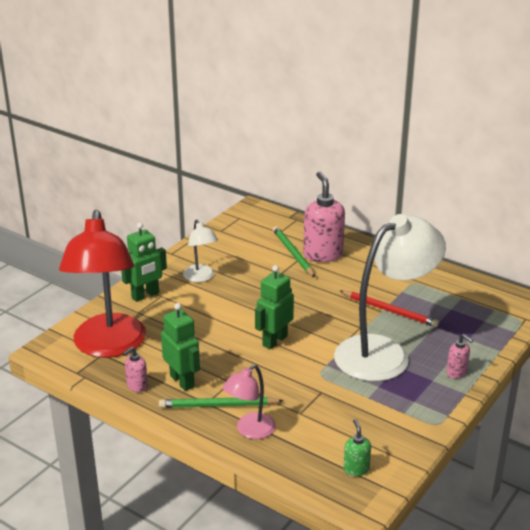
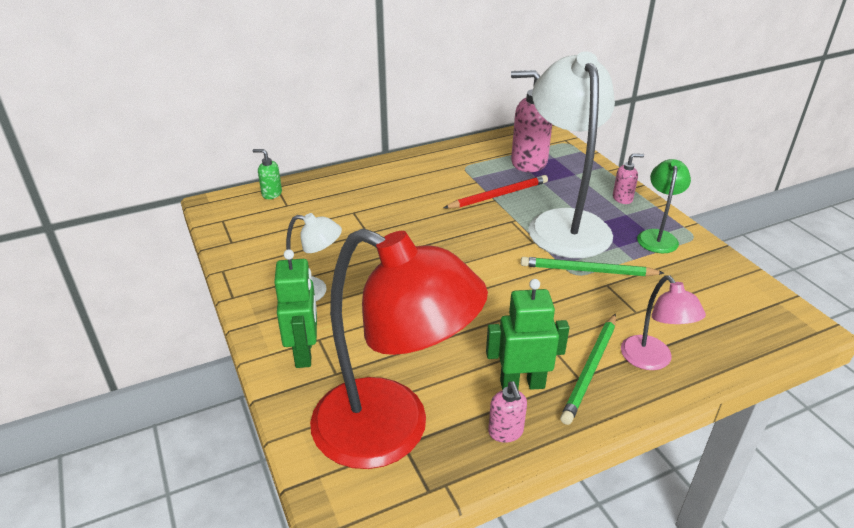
camera: 60 degrees left, 5 degrees up
green robot [255,265,294,349] -> none
green pencil [273,226,315,277] -> green pencil moved to [521,257,664,276]
pink soap dispenser [303,172,345,262] -> pink soap dispenser moved to [511,70,552,172]
green soap dispenser [343,419,371,476] -> green soap dispenser moved to [253,149,282,199]
none -> green lamp [637,159,691,253]

